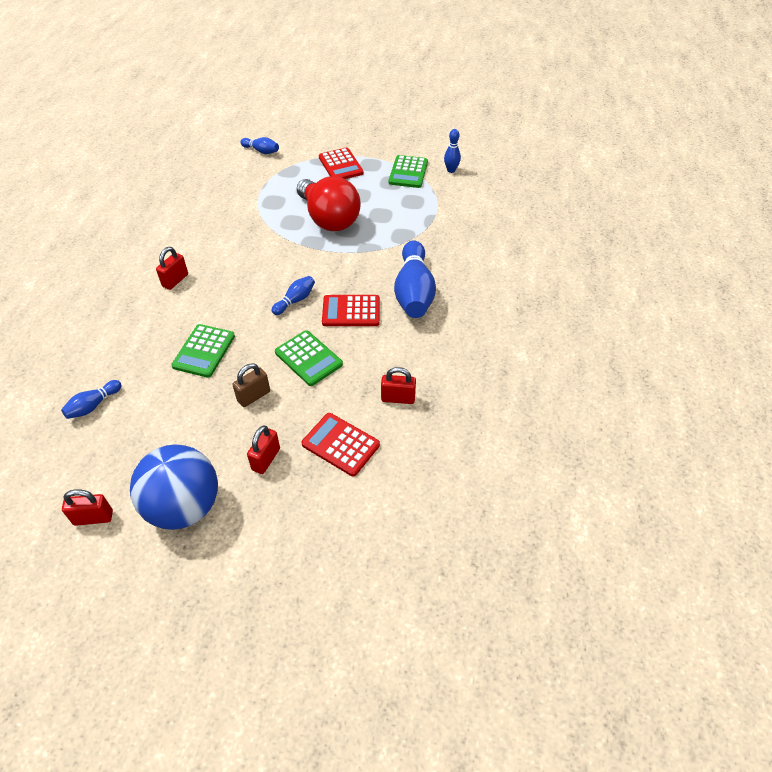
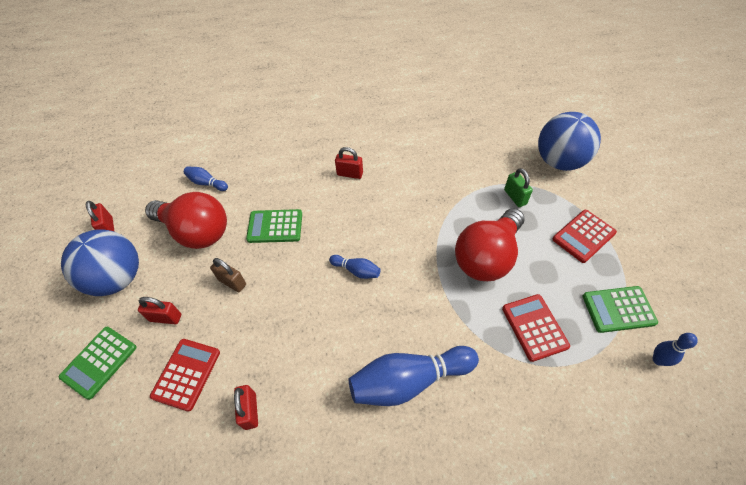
camera: 75 degrees right, 5 degrees up
blue bowling pin [240,137,279,154] -> blue ball [538,112,601,171]
green calculator [275,330,343,386] -> green calculator moved to [59,327,137,400]
red calculator [322,295,380,326] -> red calculator moved to [502,294,570,362]
none -> red light bulb [145,192,227,249]
none -> green padlock [504,168,533,207]

